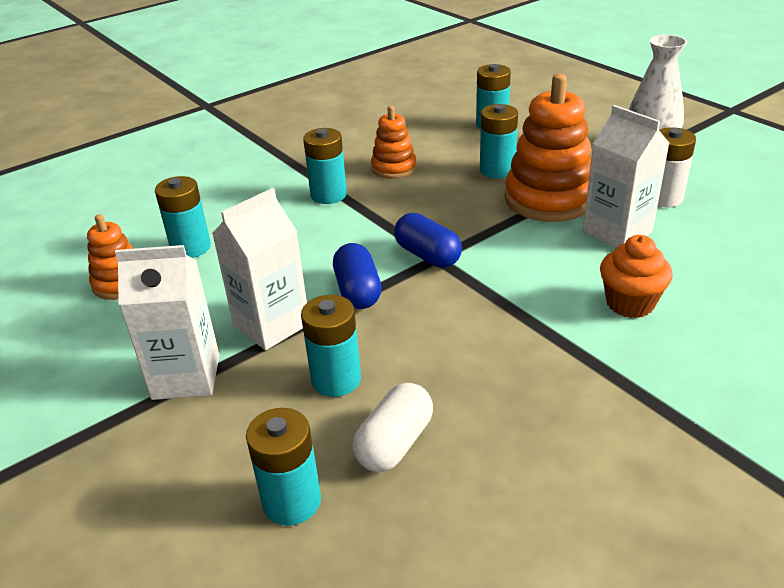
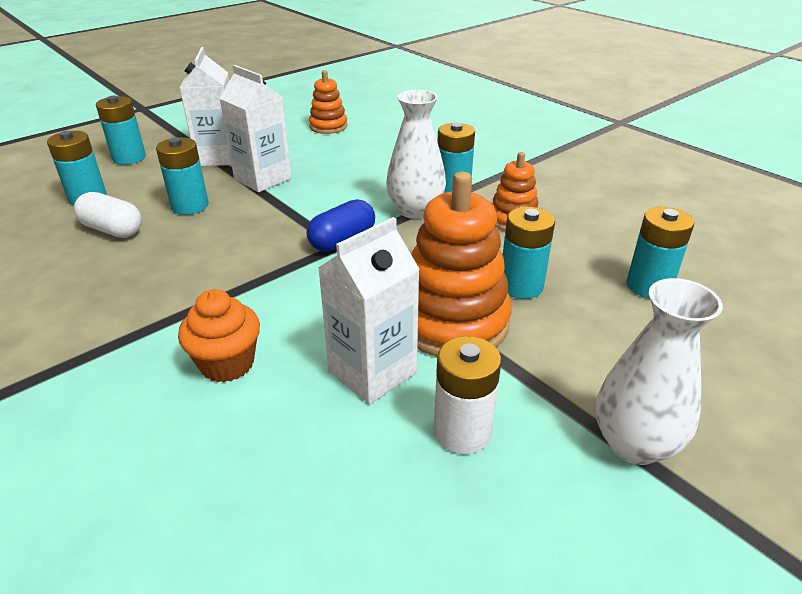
camera: 85 degrees right, 0 degrees up
turquoise battery [155,176,211,258] -> turquoise battery moved to [96,96,146,165]
blue capsule [333,243,382,309] -> none
none -> white vase [386,90,446,219]

